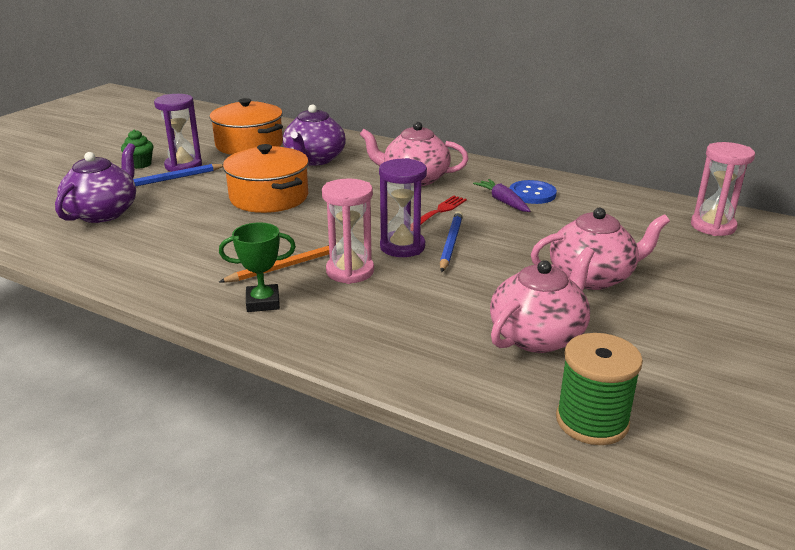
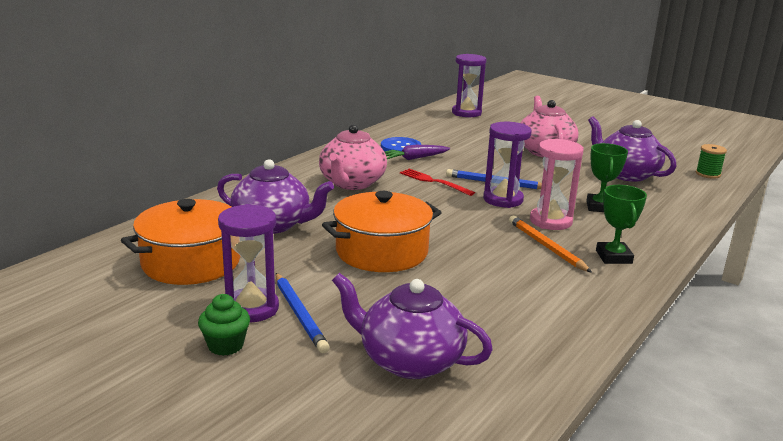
camera: 85 degrees left, 5 degrees down
pink teapot [490,247,594,353] -> purple teapot [588,116,676,182]
green spool [556,333,643,445] -> green spool [696,144,727,179], size x0.60
pink hourglass [691,142,755,236] -> purple hourglass [452,54,487,117]
none -> green trophy [586,143,628,212]

